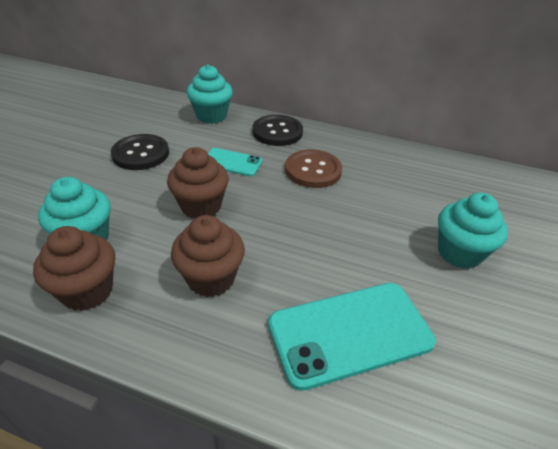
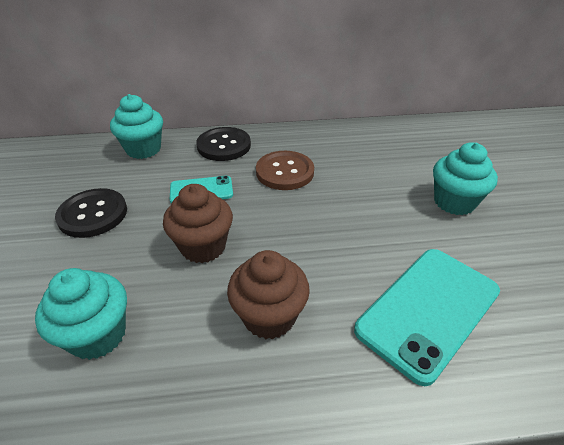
camera: 25 degrees left, 0 degrees up
brown cupcake [33,226,115,311] -> none

